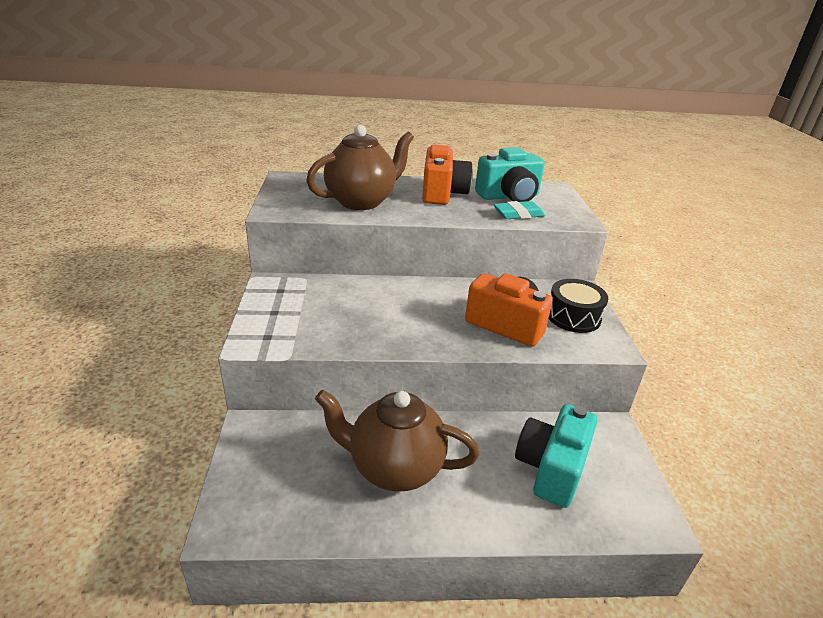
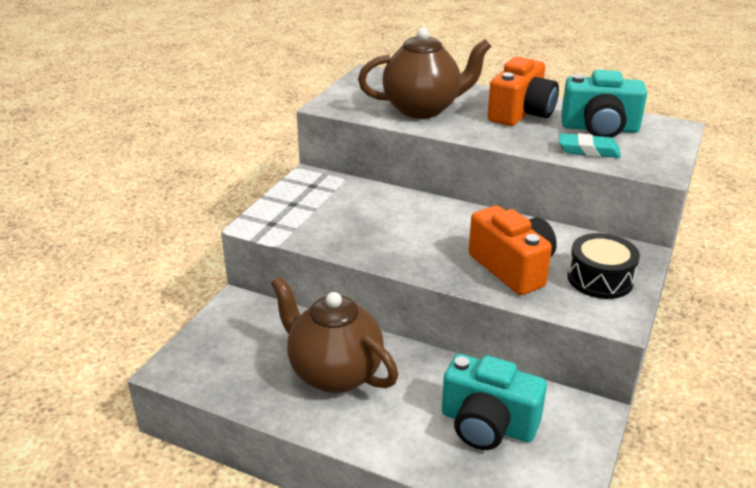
camera: 30 degrees right, 0 degrees up
turquoise camera [515,404,597,508] -> turquoise camera turned 120 degrees counterclockwise [442,354,547,450]

